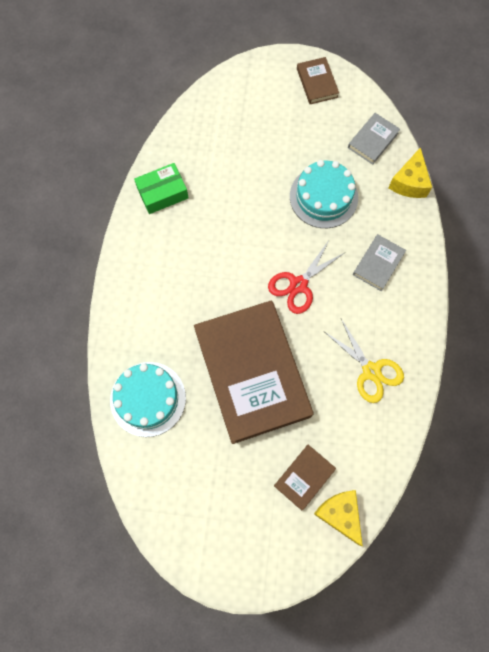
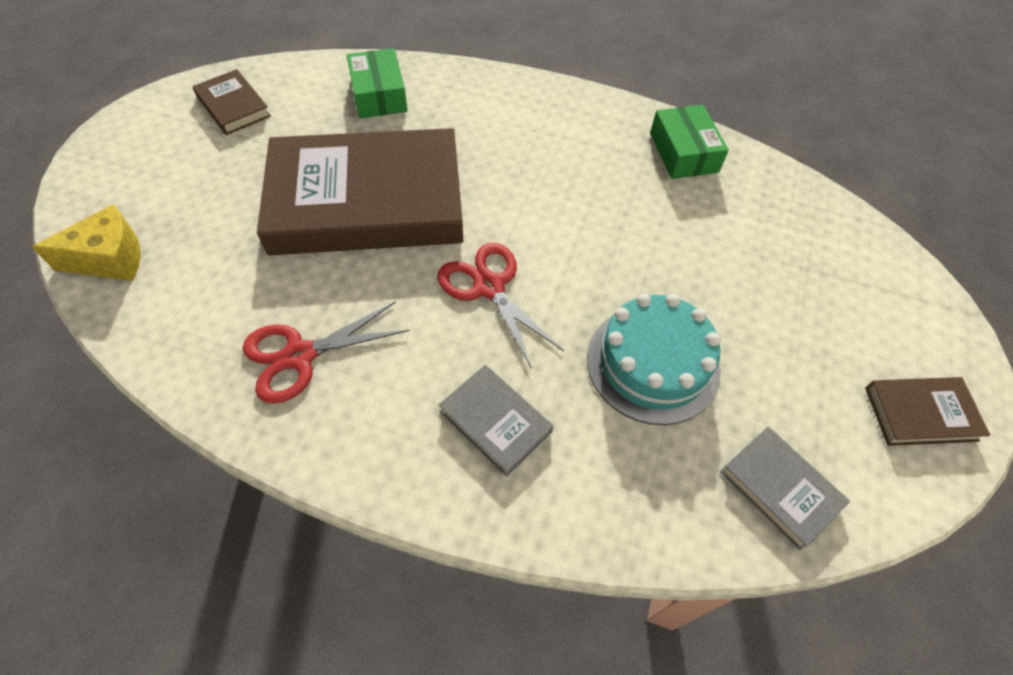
camera: 100 degrees right, 15 degrees down
turquoise cake [110,362,186,437] -> green box [347,48,408,118]
brown book [274,445,336,510] -> brown book moved to [193,69,271,135]
yellow scissors [325,319,404,403] -> red scissors [243,301,410,403]
yellow cheese [388,147,432,198] -> none

